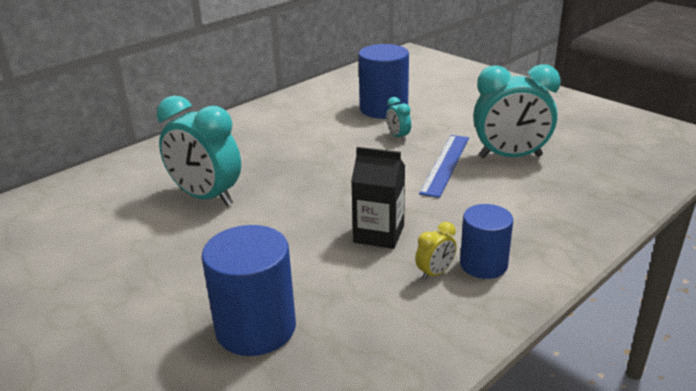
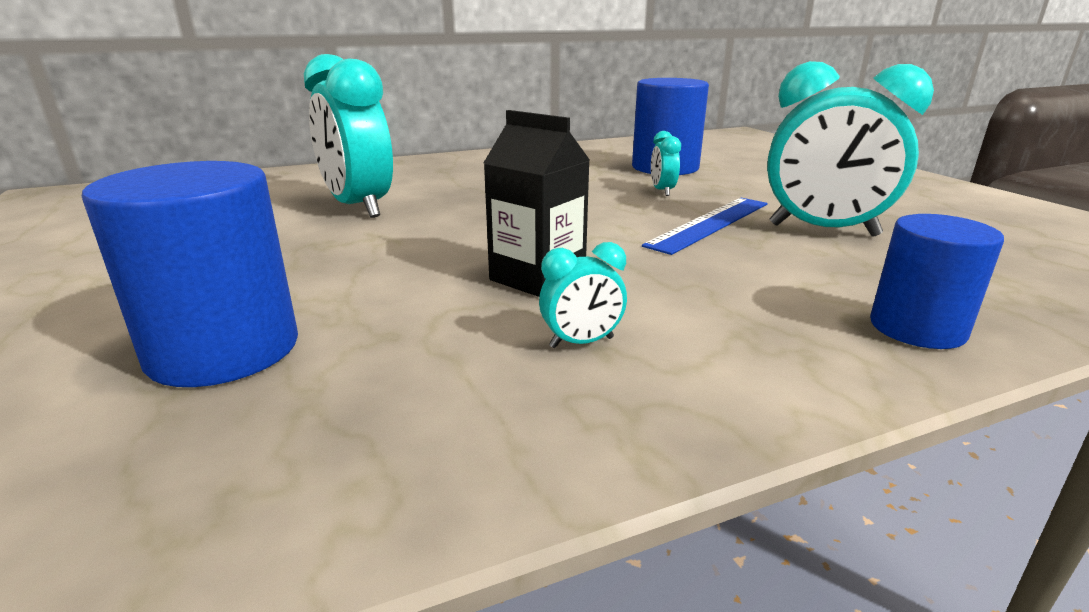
camera: 20 degrees right, 5 degrees down
yellow clock [415,222,457,281] -> turquoise clock [539,242,627,348]
blue cylinder [460,204,513,279] -> blue cylinder moved to [870,214,1004,349]

